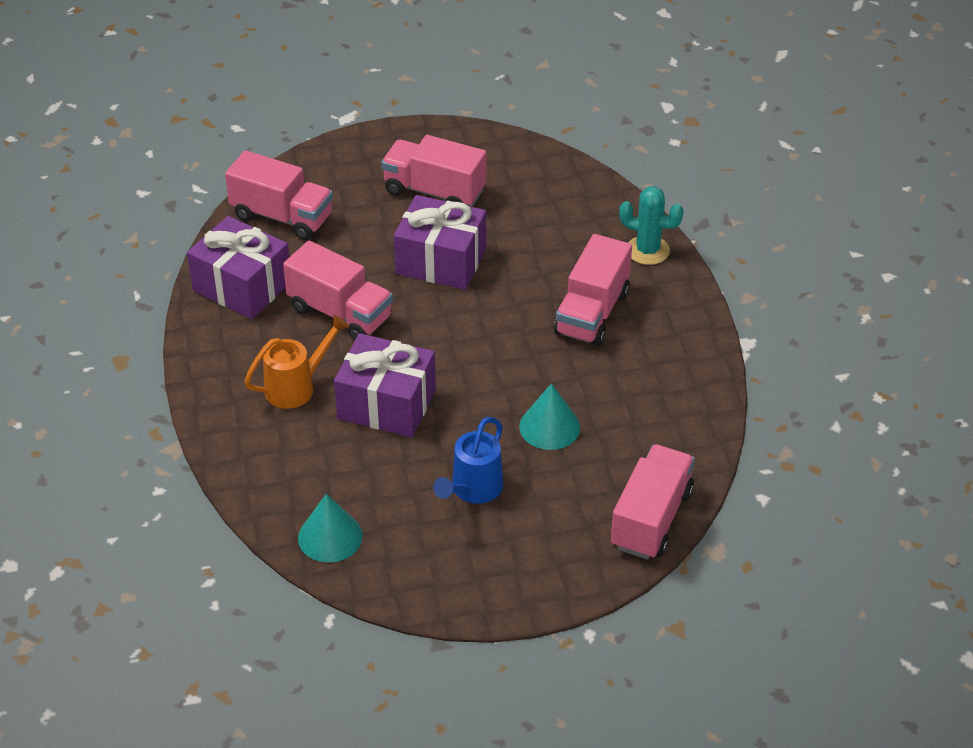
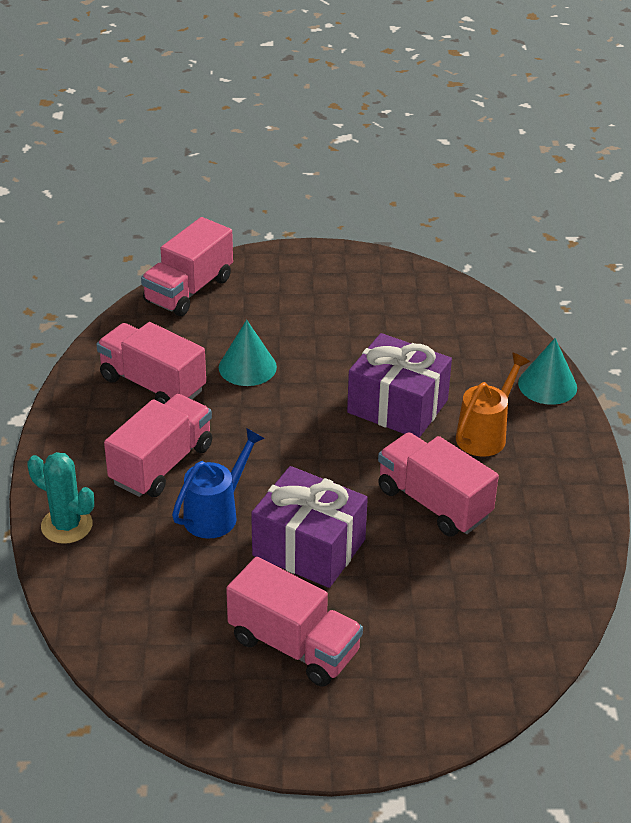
camera: 170 degrees left, 5 degrees down
purple gift [187,216,289,319] -> none
pink truck [225,150,333,240] -> pink truck moved to [96,322,206,404]
orange watering can [244,315,349,409] -> orange watering can turned 150 degrees clockwise [456,353,530,457]
turquoise cone [298,494,363,563] -> turquoise cone moved to [518,338,577,405]
blue watering can [433,417,503,504] -> blue watering can moved to [172,428,265,539]

